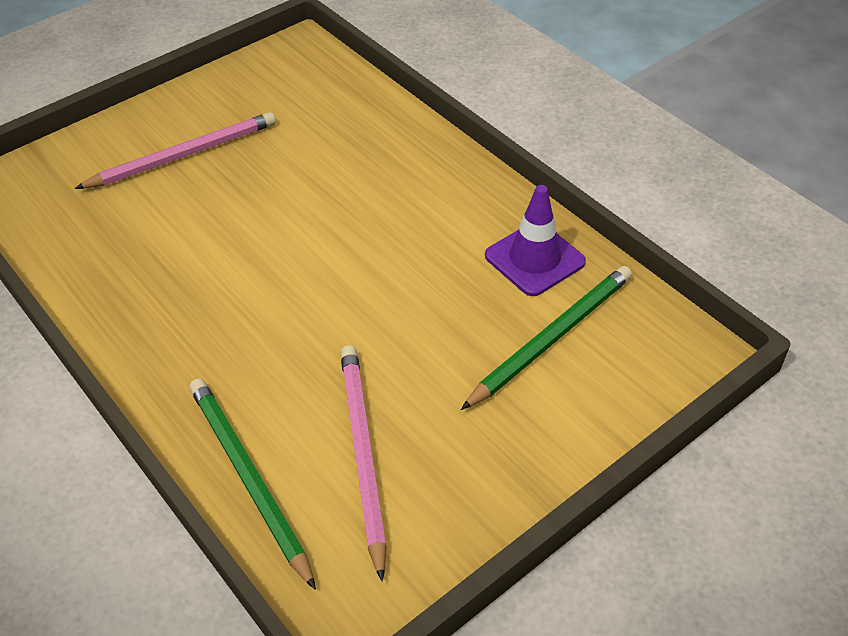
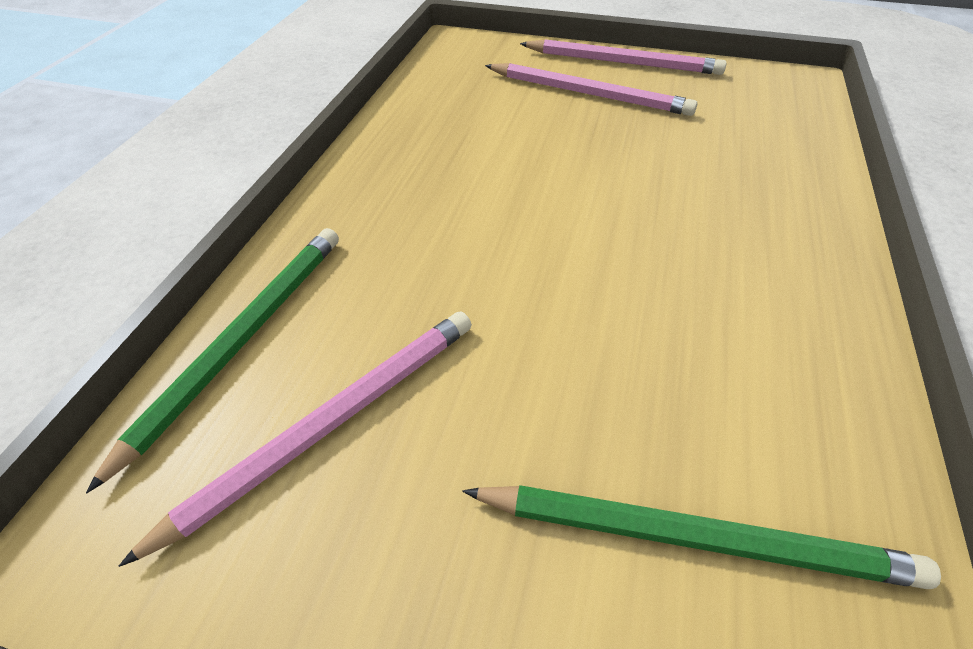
camera: 55 degrees right, 0 degrees up
purple traffic cone [485,185,586,296] -> none
none -> pink pencil [520,39,727,75]

